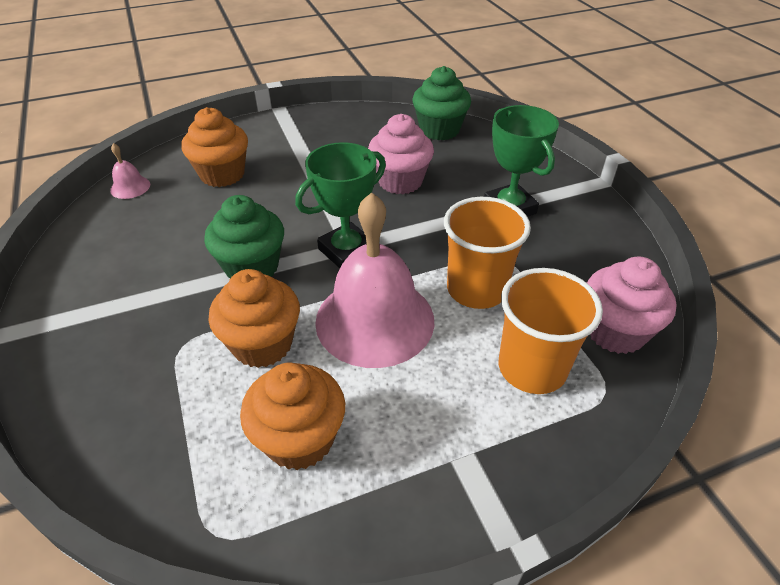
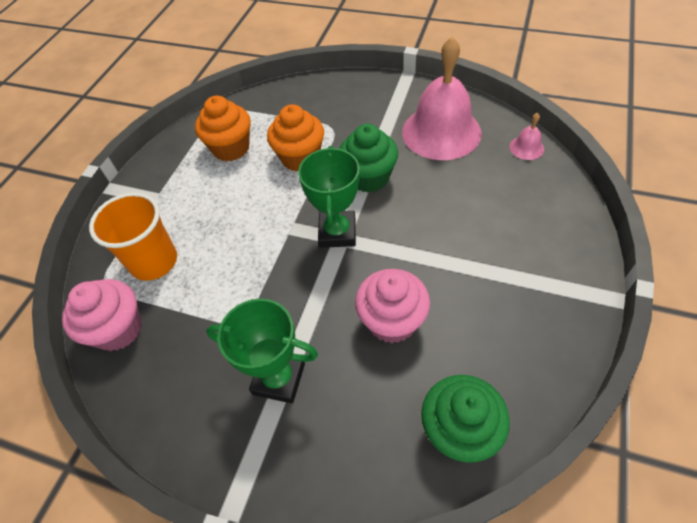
camera: 135 degrees right, 10 degrees up
orange cupcake [182,107,248,187] -> none
pink bell [315,192,434,368] -> pink bell moved to [402,37,482,160]
orange cup [444,197,531,309] -> none

